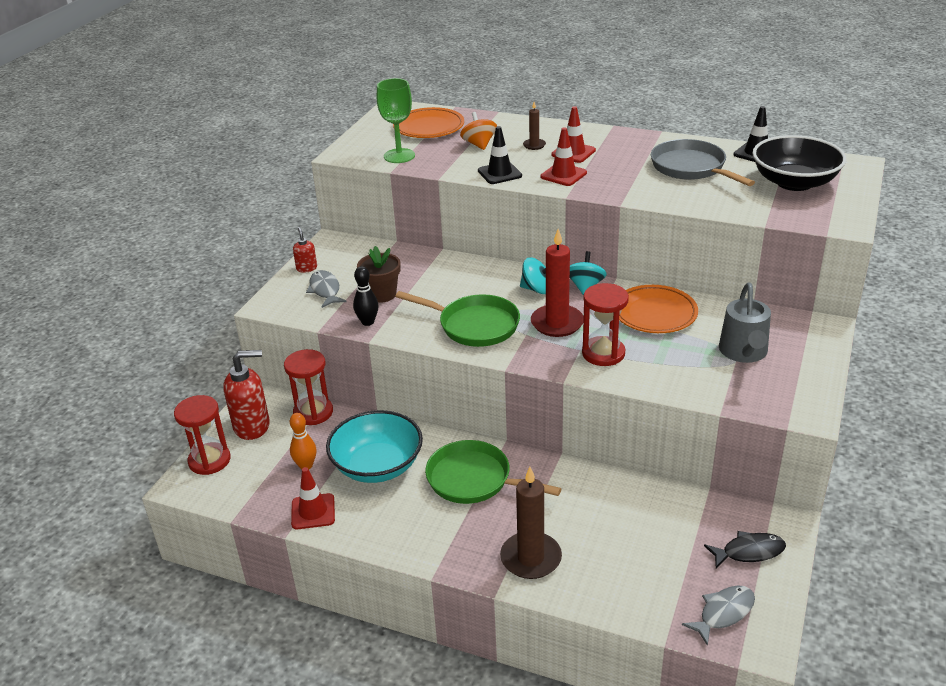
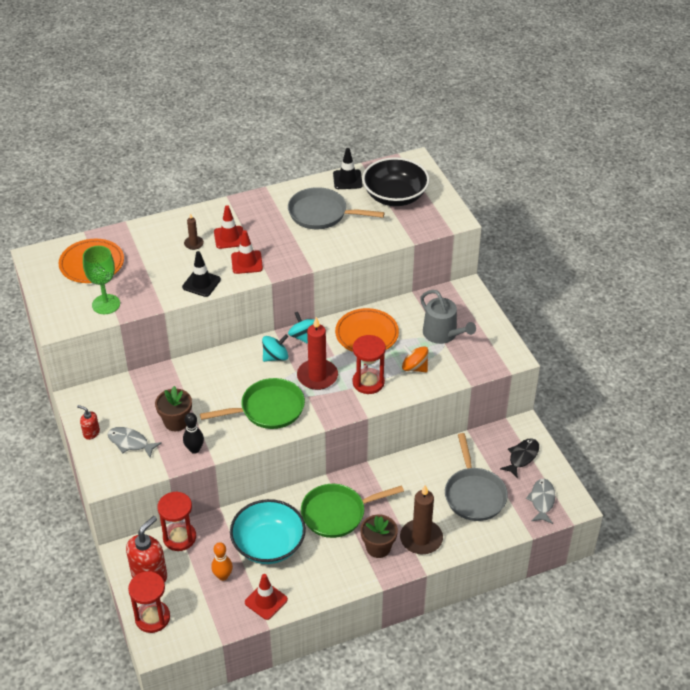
camera: 45 degrees left, 10 degrees up
orange spinning top [460,112,497,150] -> orange spinning top moved to [402,345,428,372]
none -> brown flower pot [360,515,398,558]
none -> grey pan [445,433,508,521]

